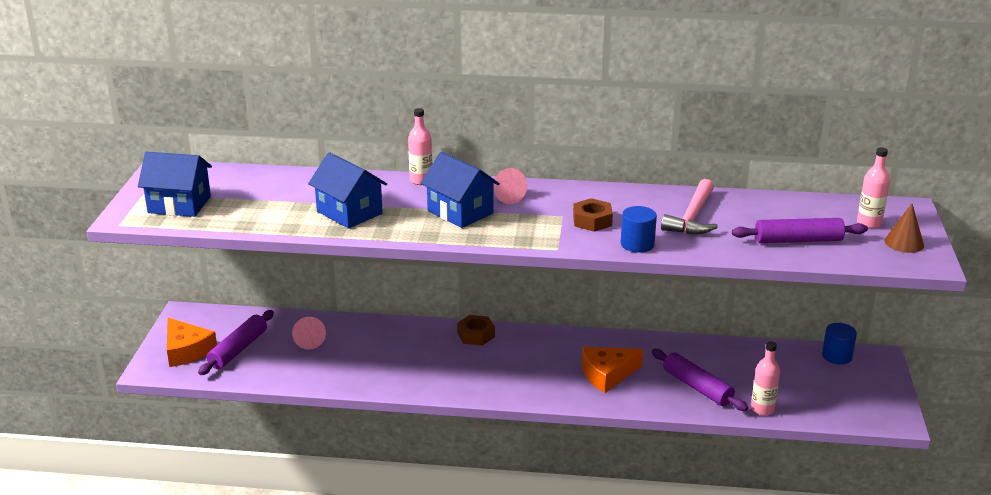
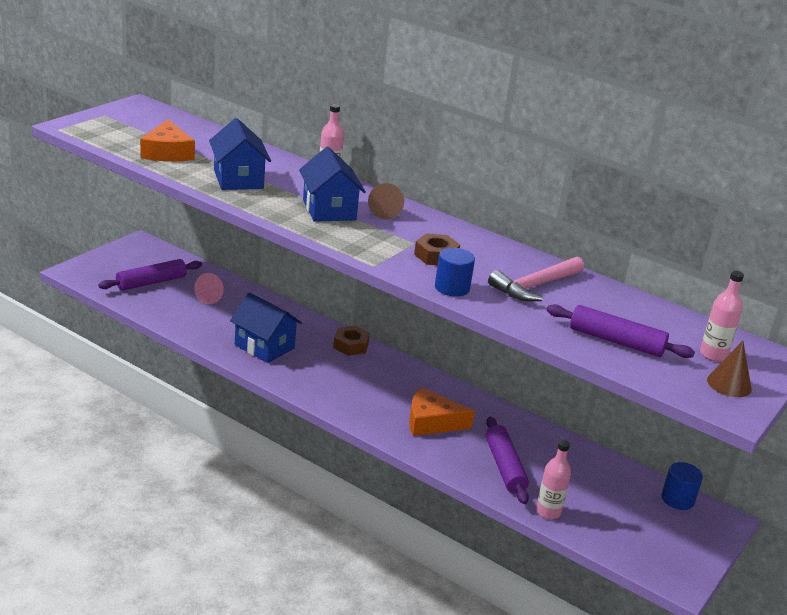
camera: 25 degrees right, 0 degrees up
blue house [138,152,212,217] -> blue house moved to [230,292,302,363]
orange cheese [167,318,217,367] -> orange cheese moved to [140,119,195,161]
pink cone [494,168,527,204] -> brown cone [368,183,404,220]

